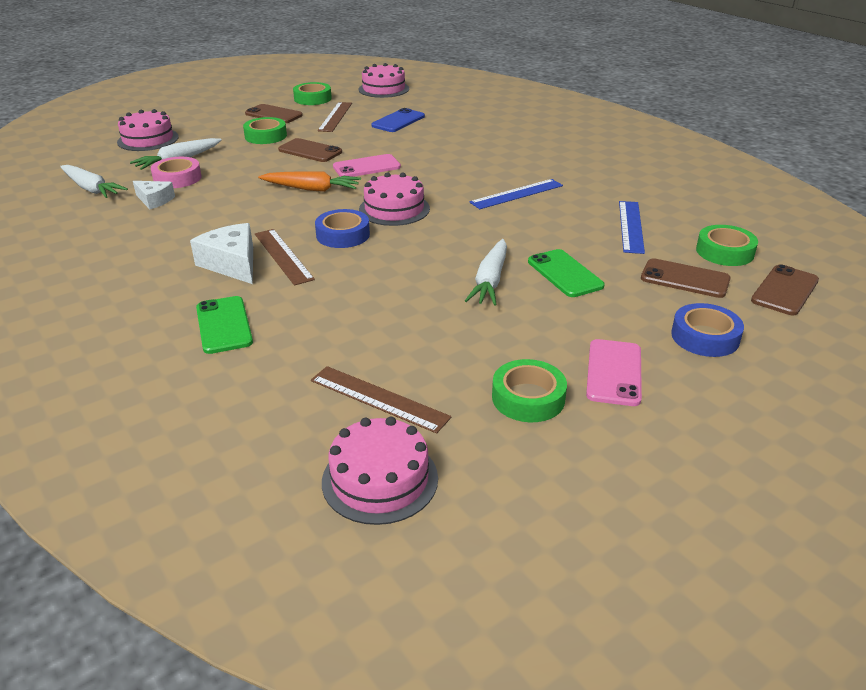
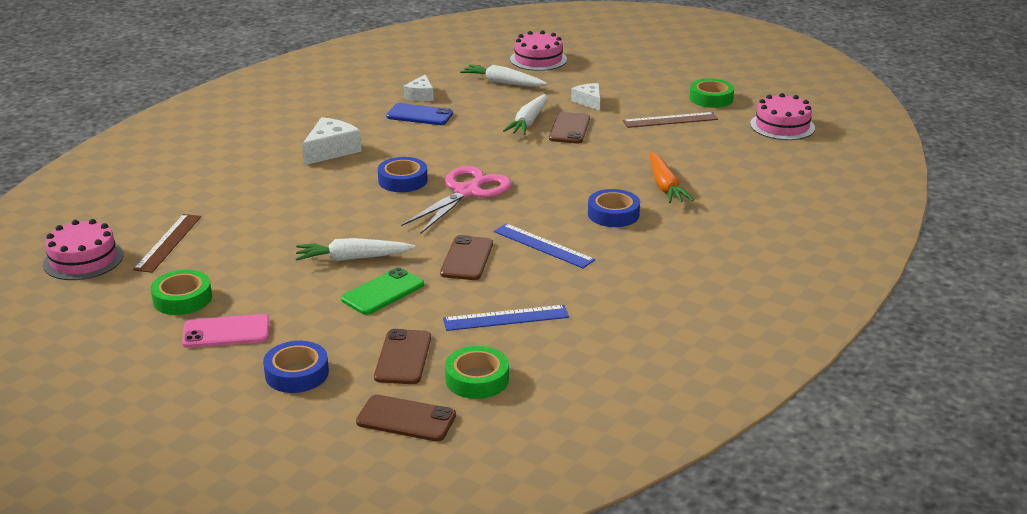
camera: 70 degrees right, 5 degrees down
white carrot [60,165,128,198] -> white carrot moved to [503,94,547,135]
pink tape [151,157,202,188] -> none
green phone [196,296,253,354] -> none
green tape [243,117,287,144] -> white cheese [571,83,600,111]
brown phone [245,104,303,123] -> brown phone moved to [440,235,493,280]
brown ruler [255,229,315,286] -> none
orange carrot [258,172,361,192] -> orange carrot moved to [650,152,694,203]
pink phone [333,154,401,177] -> none
pink cake [359,172,430,226] -> pink scissors [401,166,511,234]
blue phone [371,108,425,132] -> blue phone moved to [386,103,453,125]
none -> blue tape [588,189,640,227]

